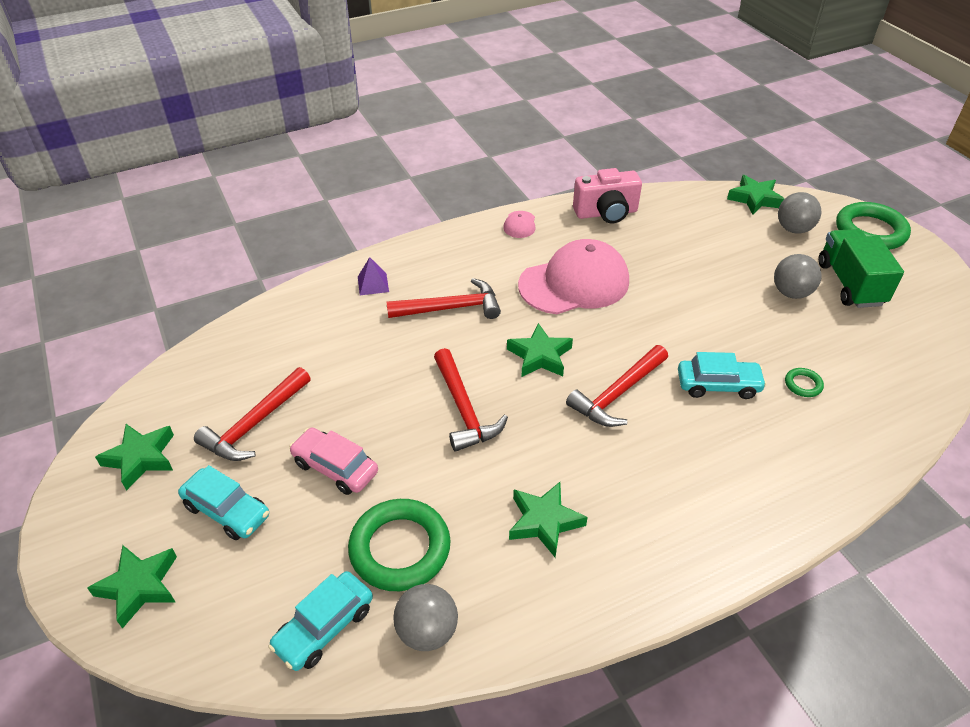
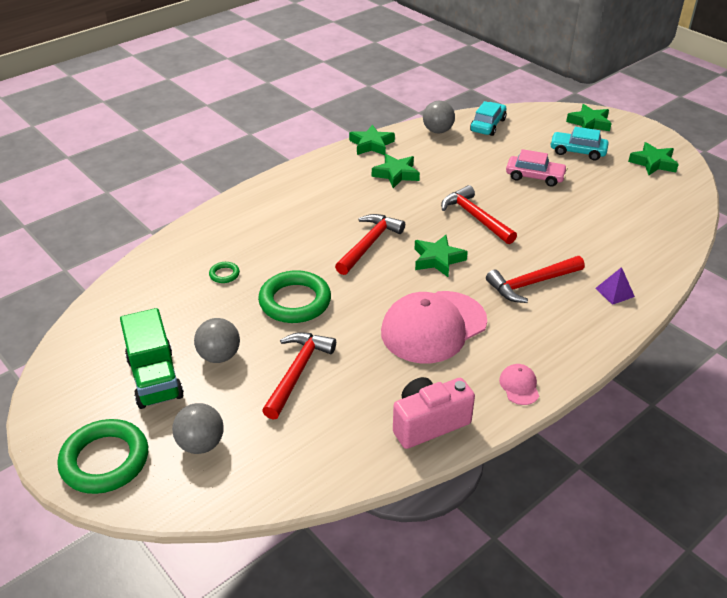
camera: 165 degrees right, 5 degrees down
red hammer [194,367,311,461] -> red hammer moved to [262,332,336,420]
green ring [348,499,451,591] -> green ring moved to [258,270,331,323]
turquoise car [678,352,767,399] -> none
green star [727,175,784,215] -> green star moved to [349,125,395,155]

